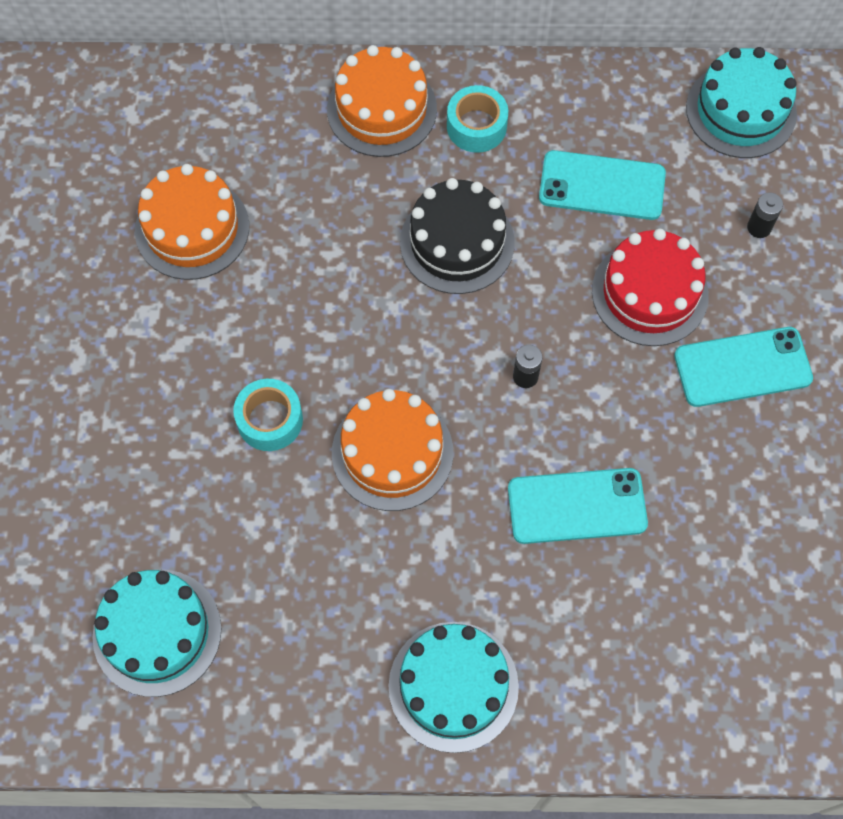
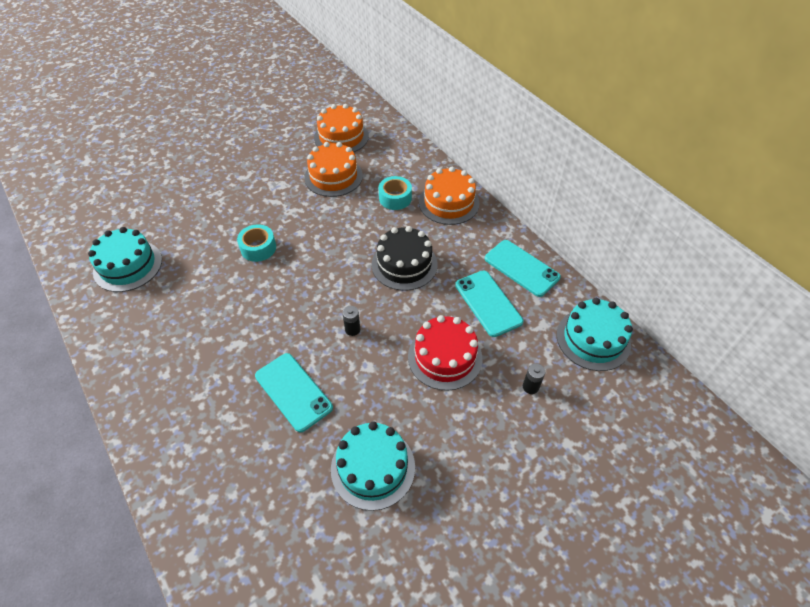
camera: 55 degrees right, 15 degrees down
orange cake [332,389,453,511] -> orange cake moved to [314,104,369,152]
turquoise cake [389,622,519,753] -> turquoise cake moved to [331,421,415,511]
turquoise tape [447,85,508,153] -> turquoise tape moved to [379,176,412,210]
turquoise phone [674,327,813,407] -> turquoise phone moved to [485,240,561,297]

